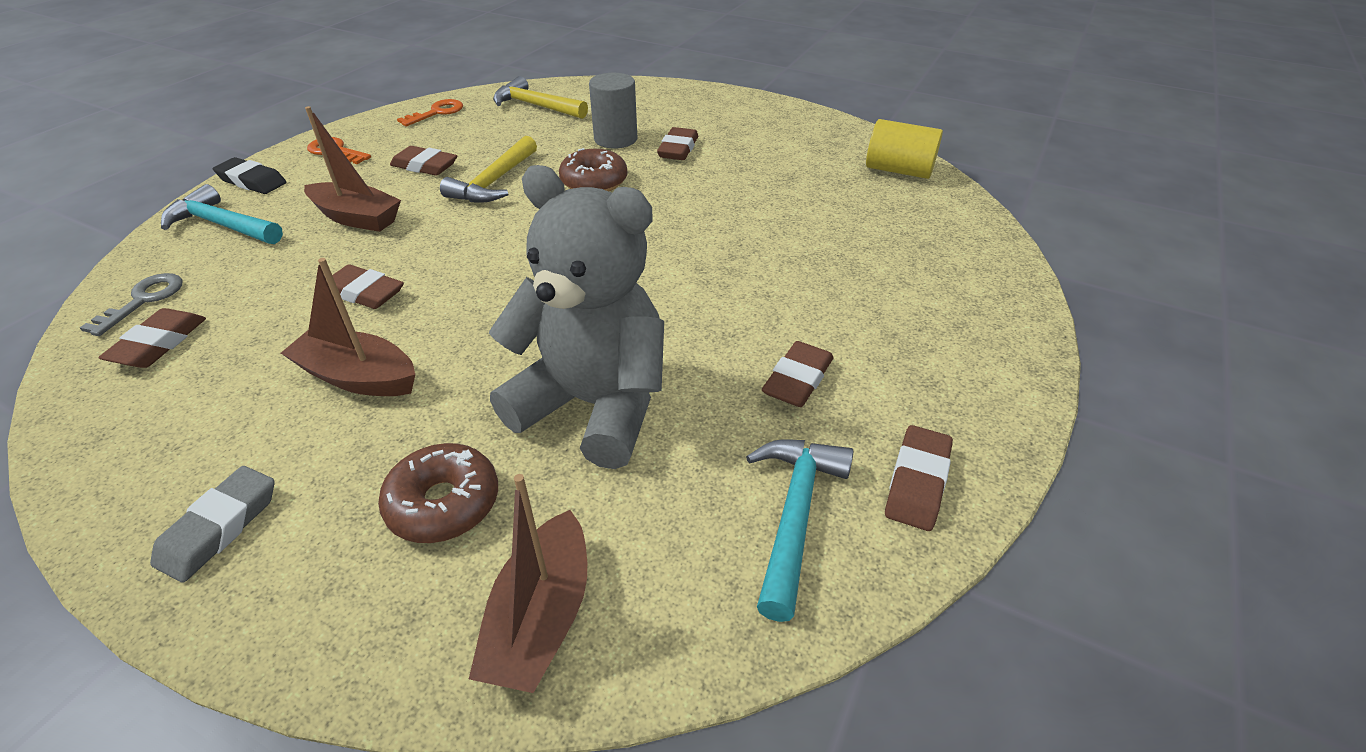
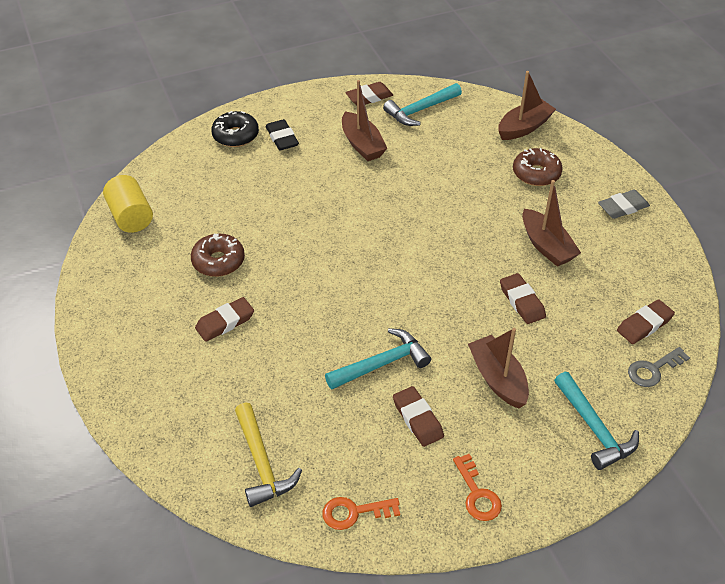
camera: 140 degrees left, 5 degrees up
black eraser [213,157,286,194] -> black eraser moved to [265,119,299,150]
yellow hammer [440,136,537,203] -> turquoise hammer [325,328,431,389]
grey teddy bear [489,165,664,469] -> none
brown donut [559,148,627,191] -> brown donut moved to [191,233,245,277]
grey cylinder [589,73,637,148] -> none
brown eraser [762,341,834,407] -> brown boat [342,80,387,161]
none -> black donut [211,111,259,147]

